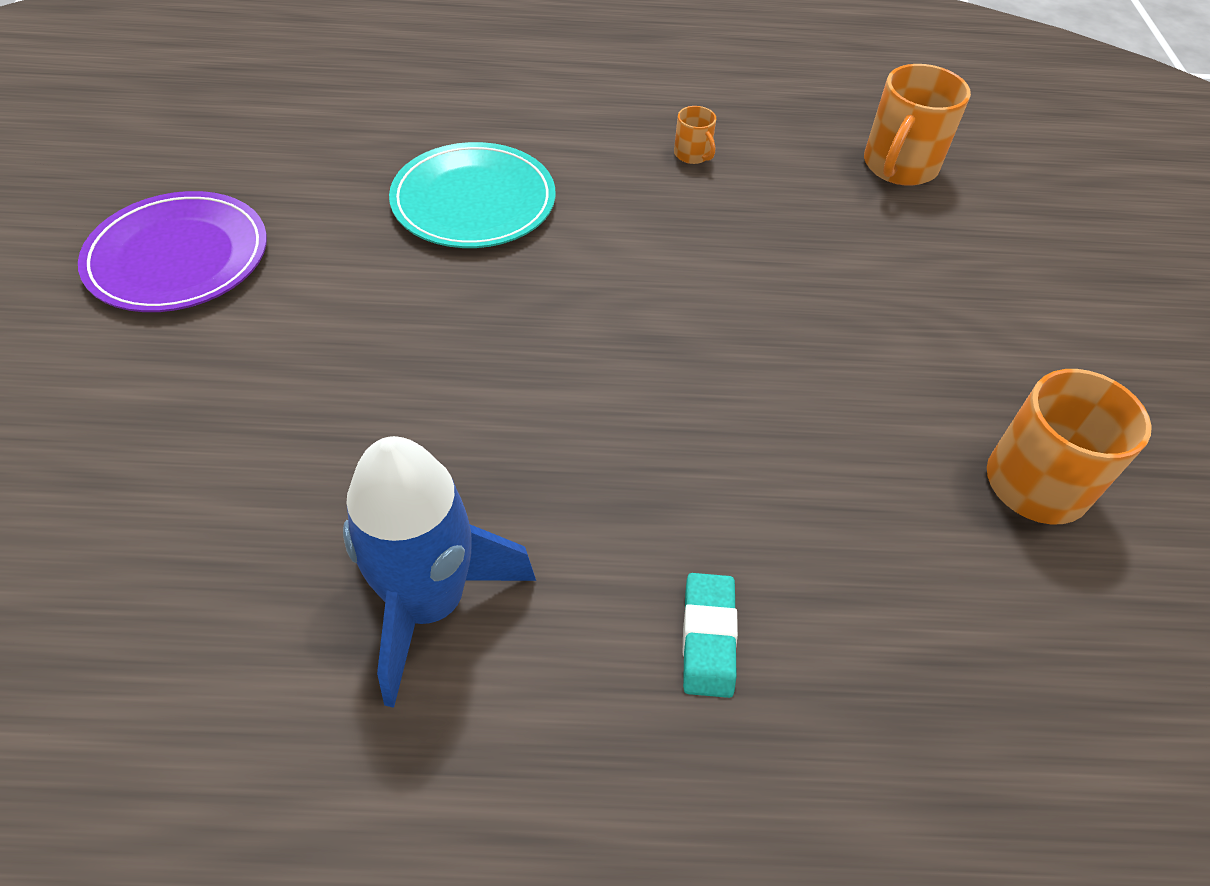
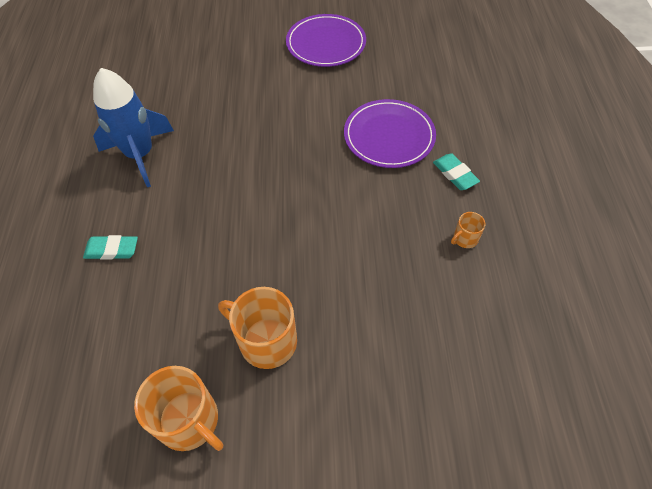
camera: 90 degrees right, 5 degrees up
turquoise plate [389,142,555,248] -> purple plate [344,99,436,168]
orange mug [864,64,971,186] -> orange mug moved to [218,287,297,369]
none -> turquoise eraser [433,153,480,190]

